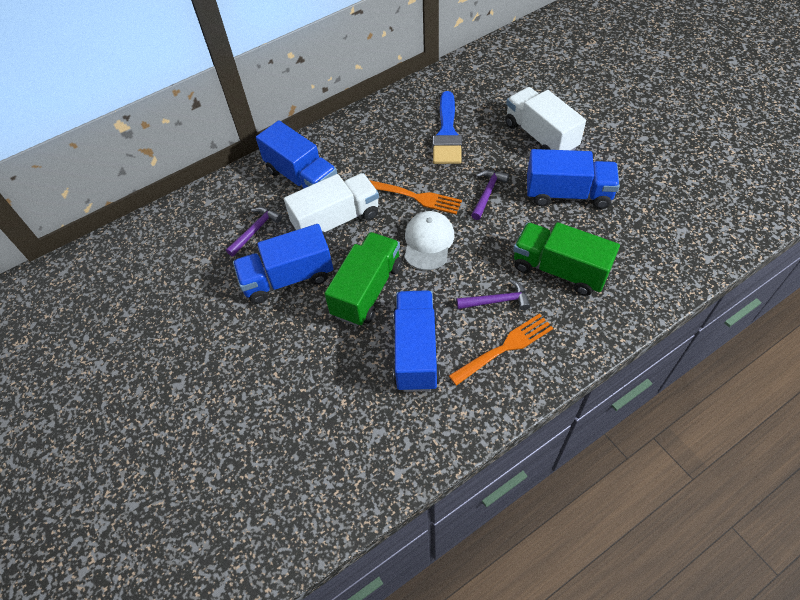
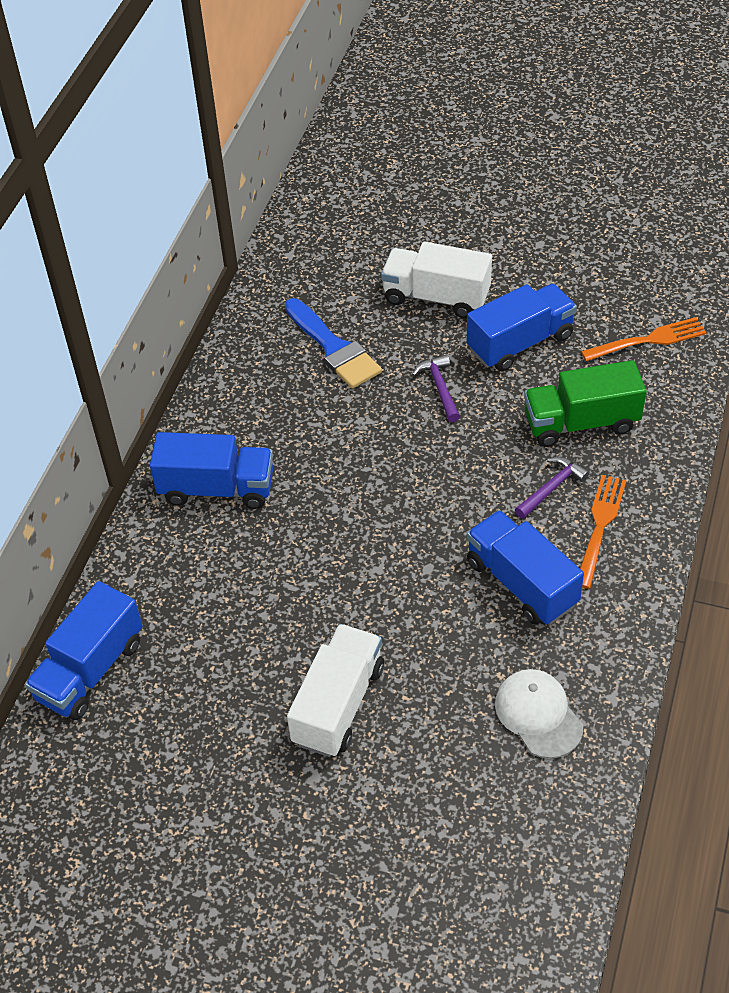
camera: 40 degrees left, 5 degrees down
purple hammer [226,207,282,257] -> none
blue truck [233,224,333,304] -> blue truck moved to [25,581,143,720]
white truck [284,173,379,239] -> white truck moved to [287,624,384,757]
green truck [324,232,402,326] -> none
orange fork [370,180,462,215] -> orange fork moved to [581,317,707,361]
white cap [404,211,454,270] -> white cap moved to [495,669,583,759]

